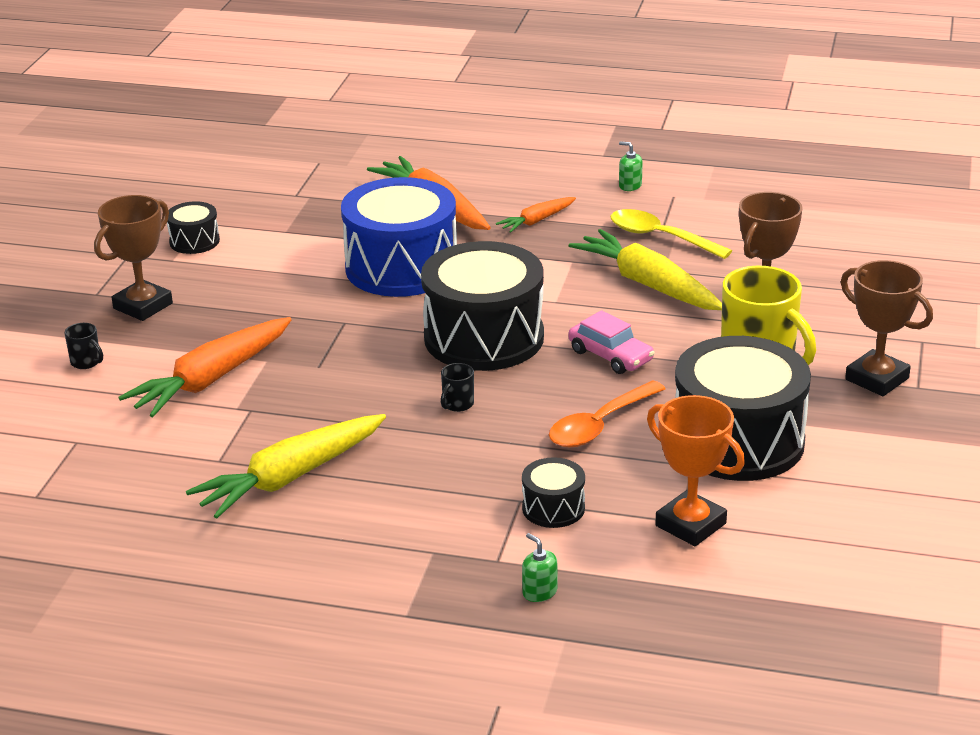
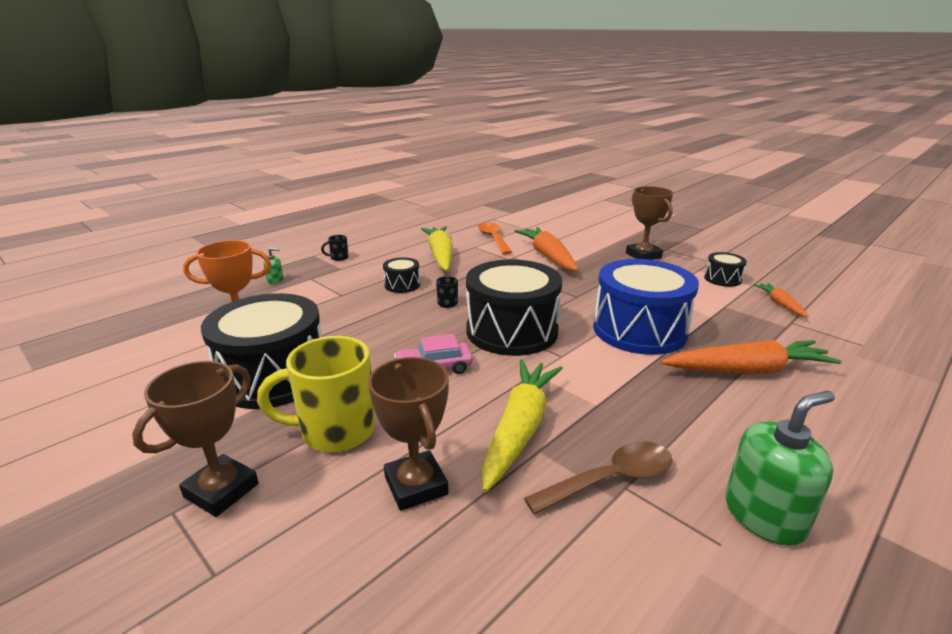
camera: 120 degrees right, 5 degrees down
black mug [64,323,103,369] -> black mug moved to [321,235,349,261]
orange carrot [496,197,576,233] -> orange carrot moved to [753,283,809,317]
black drum [522,457,585,528] -> black drum moved to [383,257,420,293]
orange spoon [549,380,666,447] -> orange spoon moved to [478,222,512,255]
yellow carrot [569,229,722,310] -> yellow carrot turned 60 degrees counterclockwise [481,359,563,493]
yellow spoon [611,209,732,259] -> brown spoon [524,441,672,514]
green soap dispenser [619,141,643,191] -> green soap dispenser [725,391,835,546], size x2.17
brown trophy [841,260,933,396] -> brown trophy turned 45 degrees counterclockwise [132,361,259,517]

